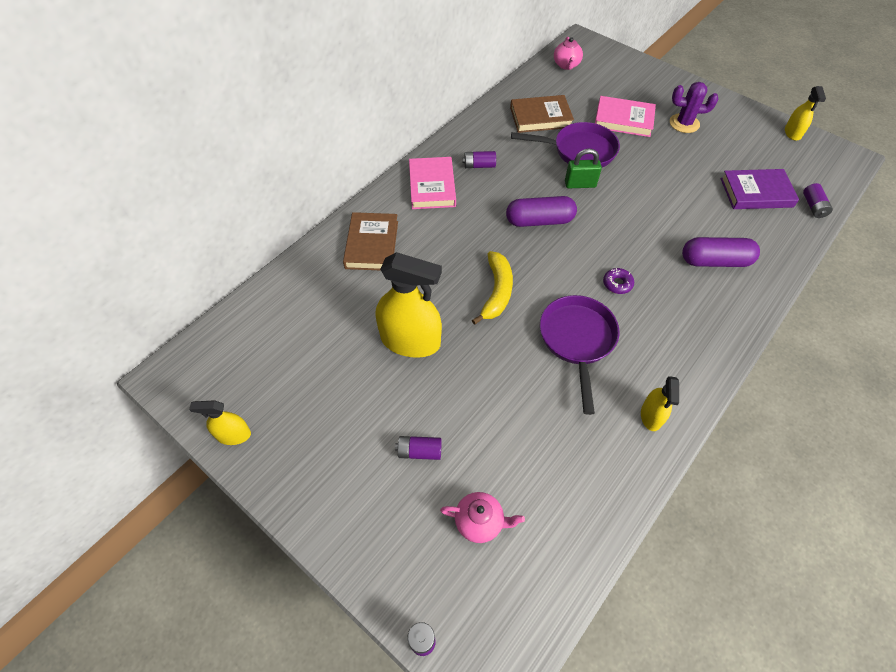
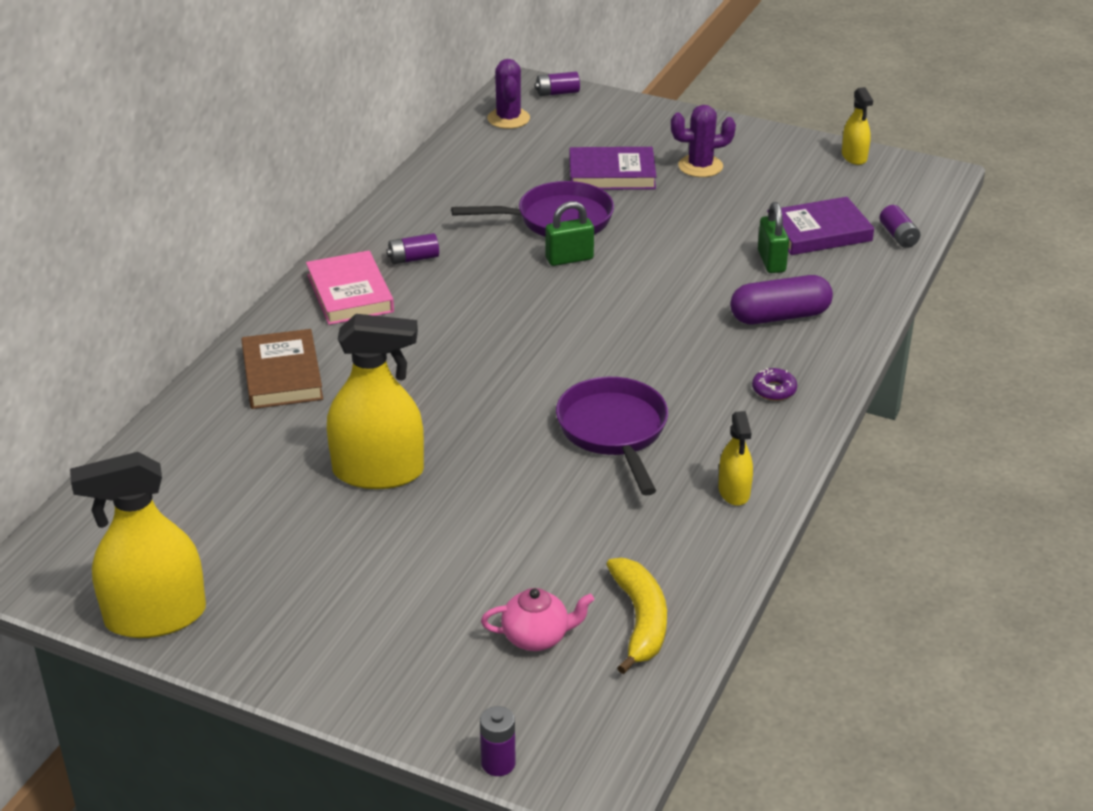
camera: 15 degrees left, 20 degrees down
yellow spray bottle [189,400,251,445] -> yellow spray bottle [70,452,206,638], size x1.93
purple battery [395,436,442,460] -> purple battery moved to [535,72,580,96]
yellow banana [472,251,513,325] -> yellow banana moved to [606,558,667,674]
purple capsule [506,196,577,227] -> none
brown book [510,95,574,133] -> none
pink teapot [554,37,583,70] -> purple cactus [487,59,530,129]
pink book [595,96,656,137] -> purple book [570,147,657,190]
purple donut [603,268,634,294] -> purple donut moved to [752,368,797,401]
none -> green padlock [758,202,789,273]

